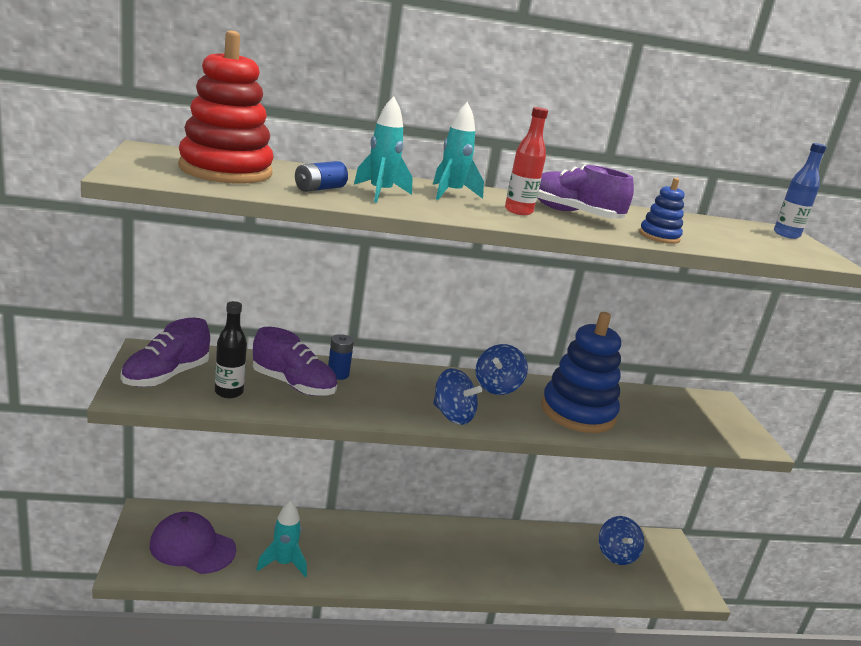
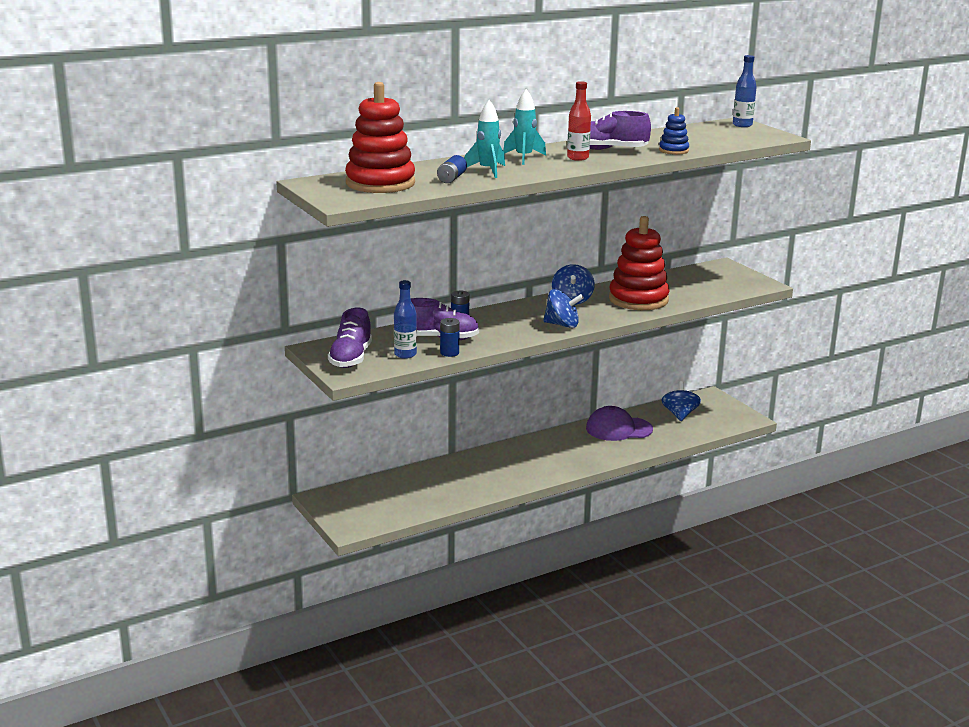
camera: 20 degrees left, 0 degrees up
purple cap [150,512,236,574] -> purple cap moved to [586,406,653,441]
black bottle [215,301,247,398] -> blue bottle [394,280,417,359]
turquoise rocket [256,500,307,577] -> none
blue stacking toy [541,312,621,433] -> red stacking toy [609,216,669,310]
blue spinning top [599,516,644,565] -> blue spinning top turned 150 degrees counterclockwise [662,381,701,421]
none -> blue battery [440,318,460,357]

